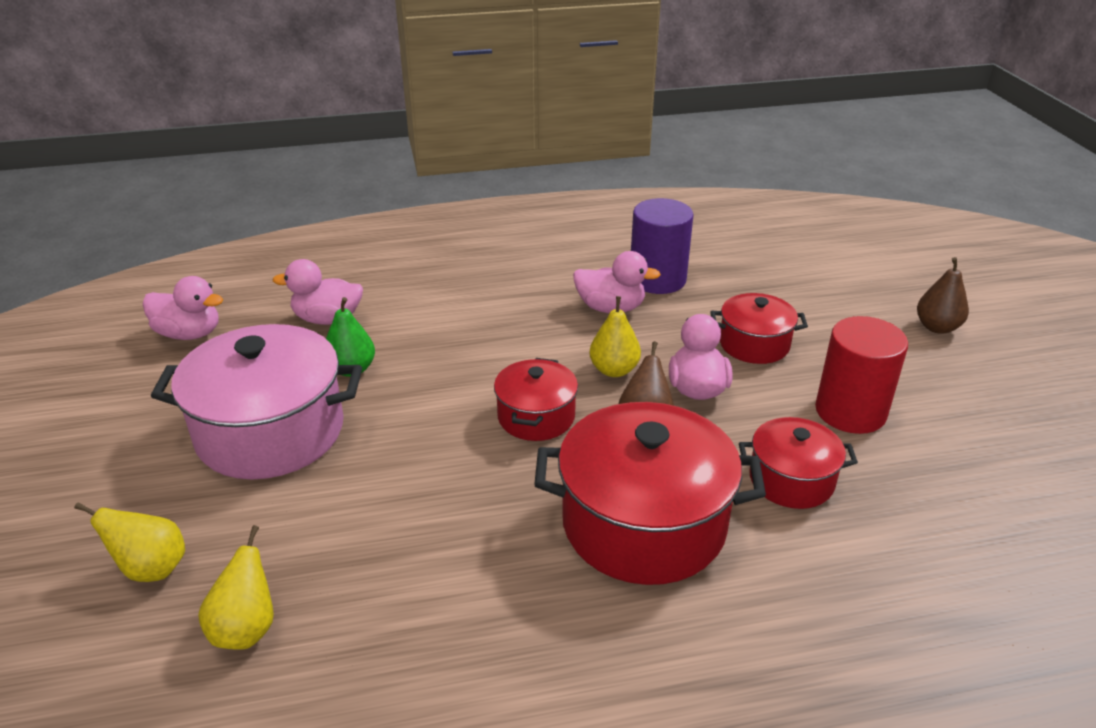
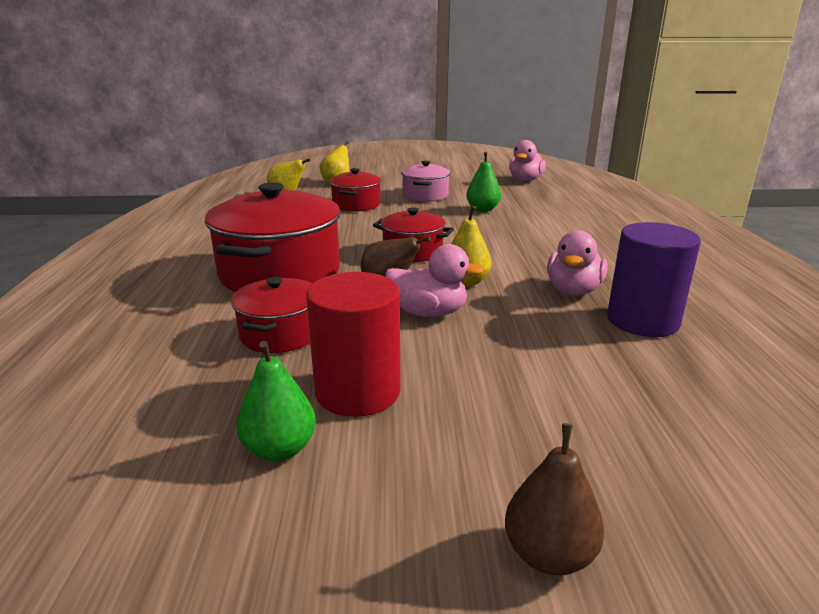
camera: 100 degrees right, 10 degrees down
pink pot [151,324,362,479] -> pink pot [401,161,450,202], size x0.54
pink duck [273,259,363,325] -> none
red pot [710,293,808,364] -> red pot moved to [330,168,381,211]
none -> green pear [237,341,316,461]

